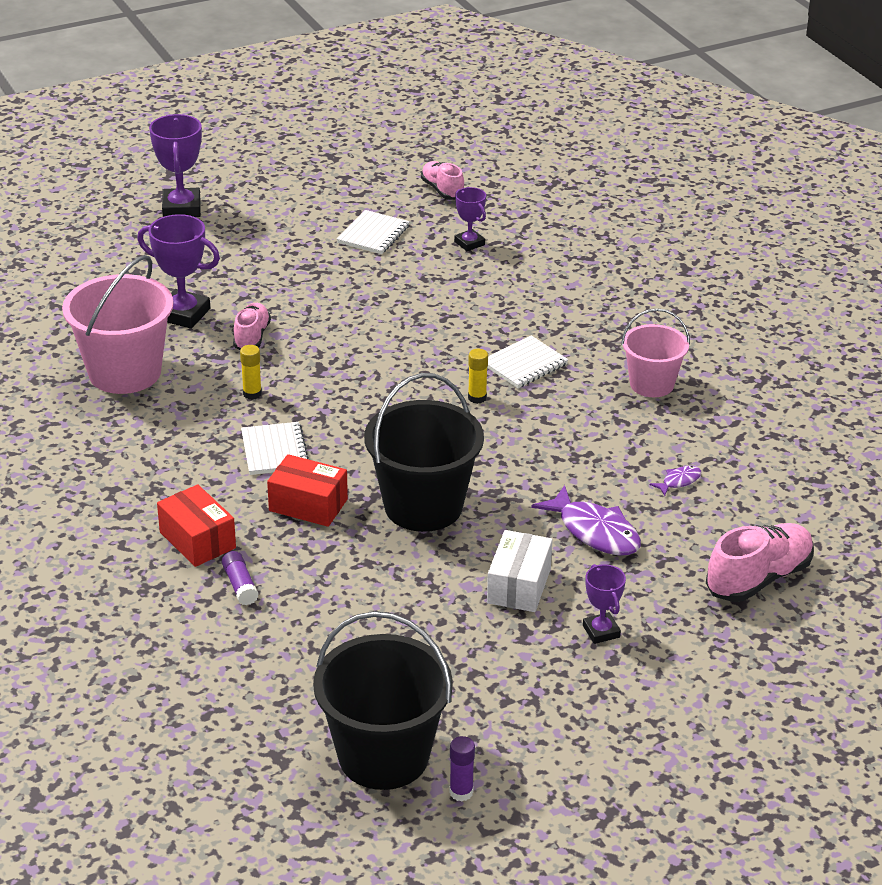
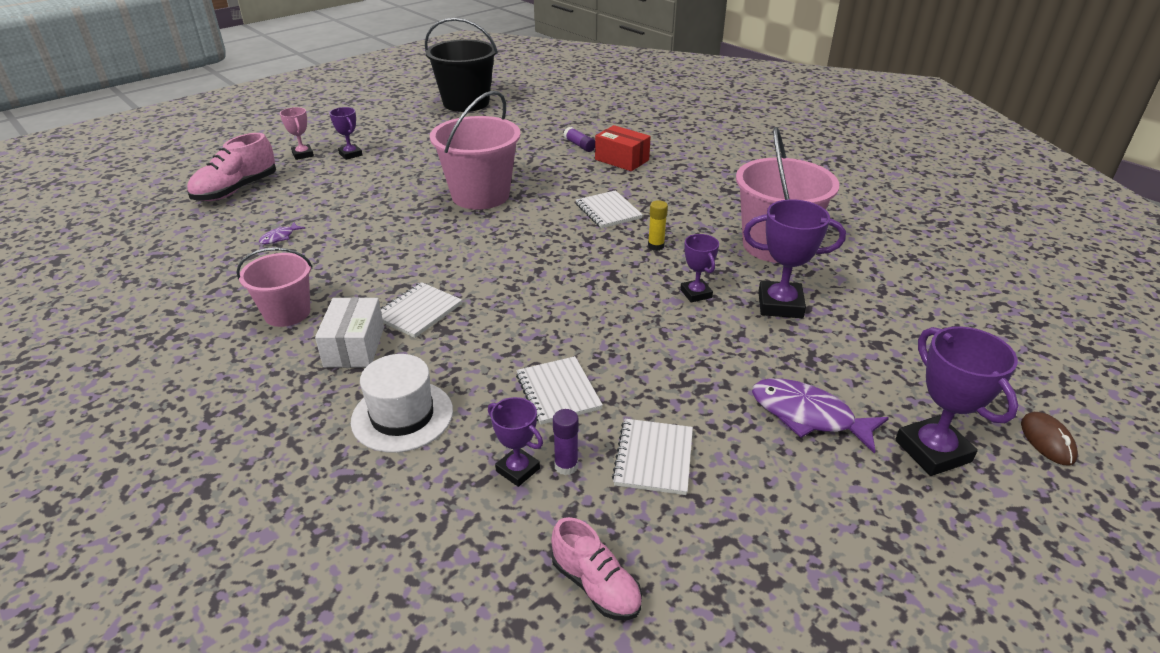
camera: 165 degrees right, 0 degrees up
pink shoe [233,303,271,350] -> purple trophy [680,234,719,302]
red box [267,454,348,527] -> none
black bucket [364,373,484,532] -> pink bucket [430,91,521,210]
purple glue stick [449,736,475,802] -> purple glue stick moved to [553,409,579,475]
yellow glue stick [468,349,488,404] -> none
white box [487,530,552,612] -> white box moved to [315,297,384,368]
purple fish [531,485,641,555] -> purple fish moved to [752,378,889,454]
none -> pink trophy [280,107,314,160]
none -> white hat [351,354,453,453]
none -> white notebook [516,356,603,425]
none -> brown mouse [1021,412,1078,465]

